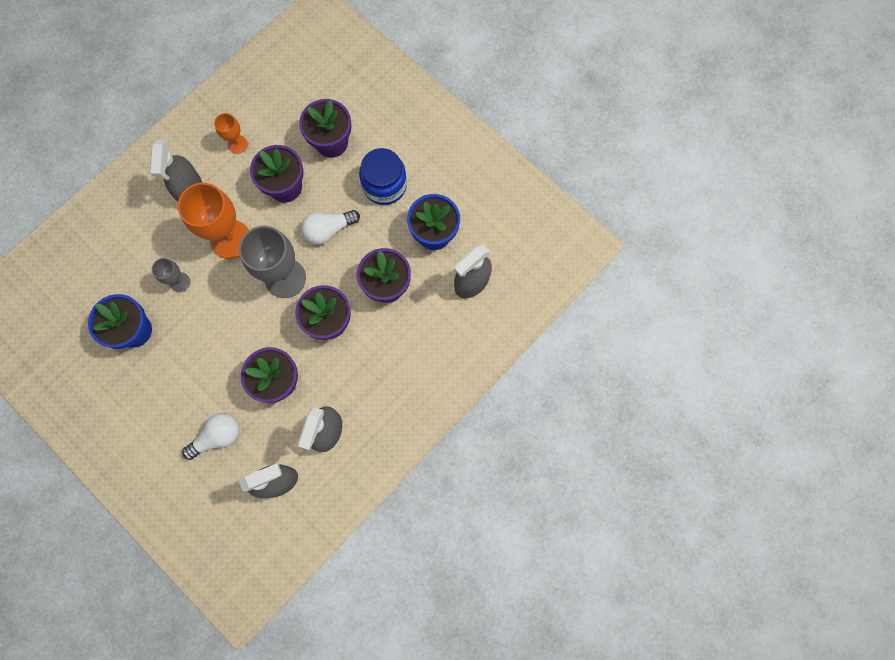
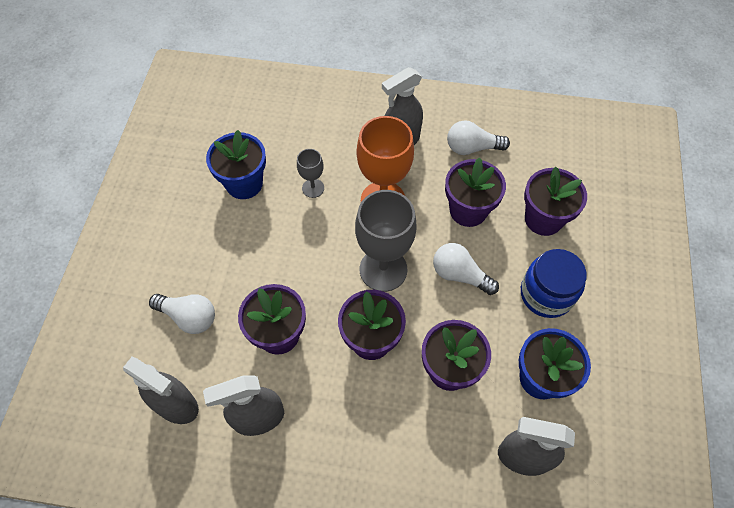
camera: 55 degrees right, 15 degrees down
orange goblet [214,113,248,154] -> white light bulb [447,120,510,155]

